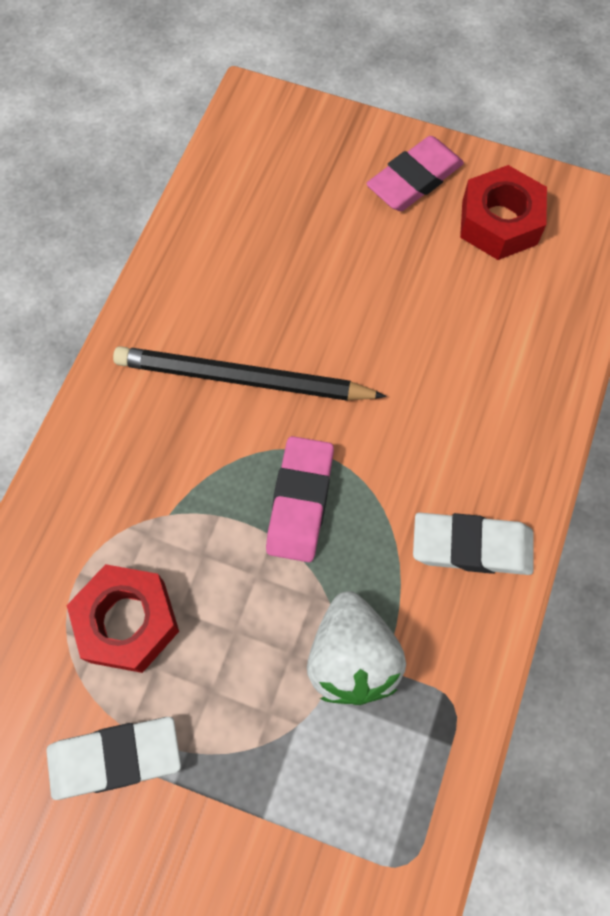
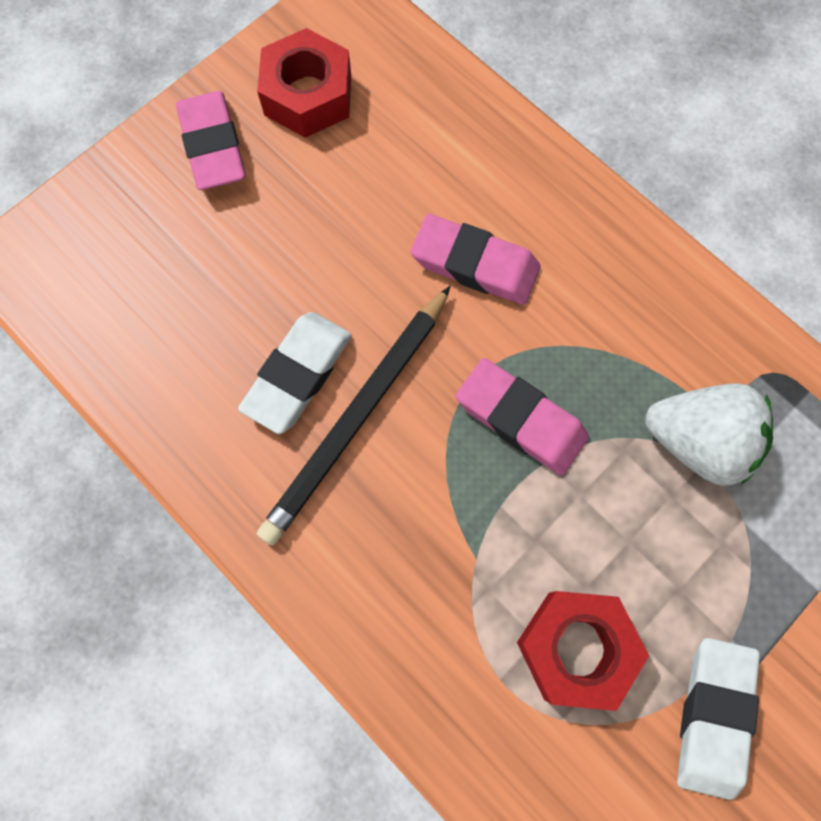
camera: 65 degrees left, 5 degrees up
white eraser [413,513,534,575] -> white eraser moved to [238,312,352,434]
none -> pink eraser [410,214,541,305]

